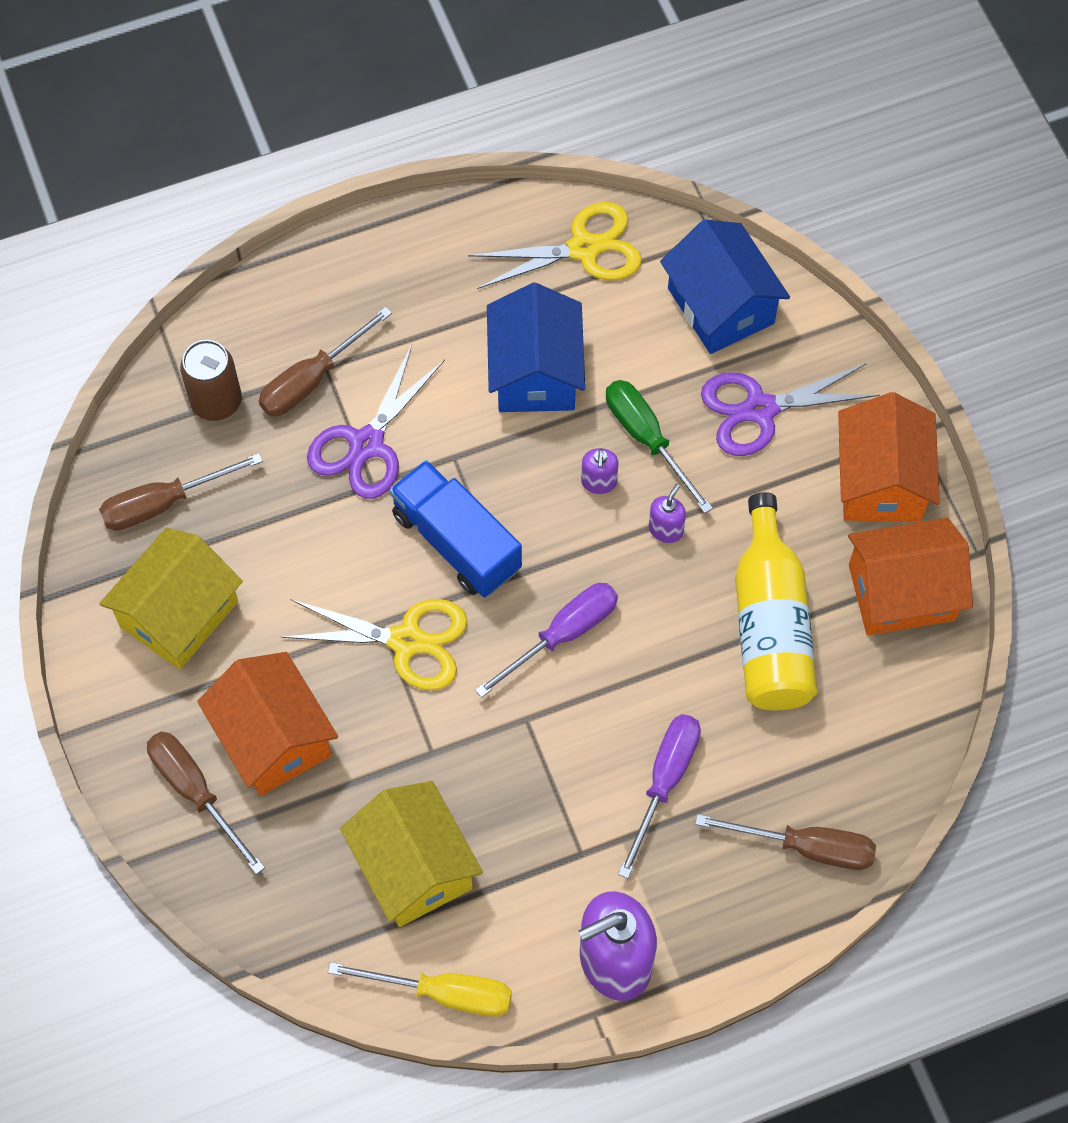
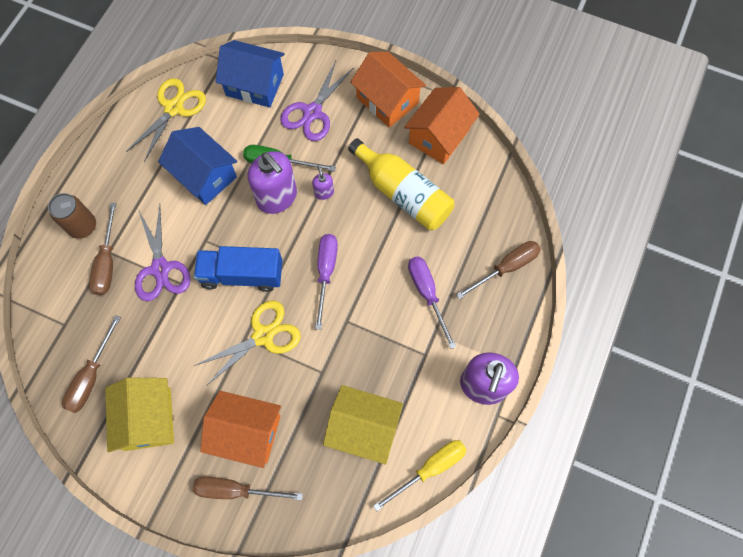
camera: 45 degrees left, 5 degrees up
brown can [180,340,242,421] -> brown can moved to [48,193,96,239]
purple soap dispenser [581,448,619,494] -> purple soap dispenser [248,151,297,214], size x2.19

